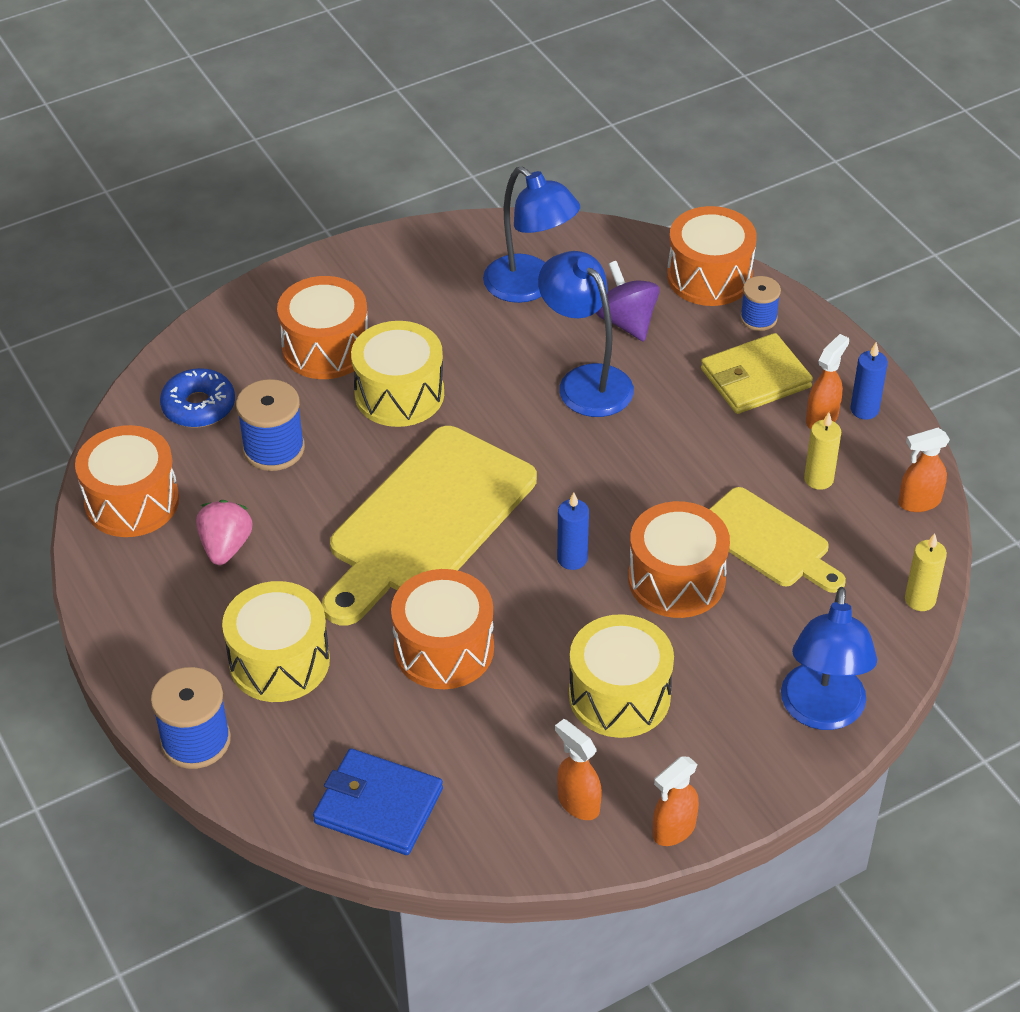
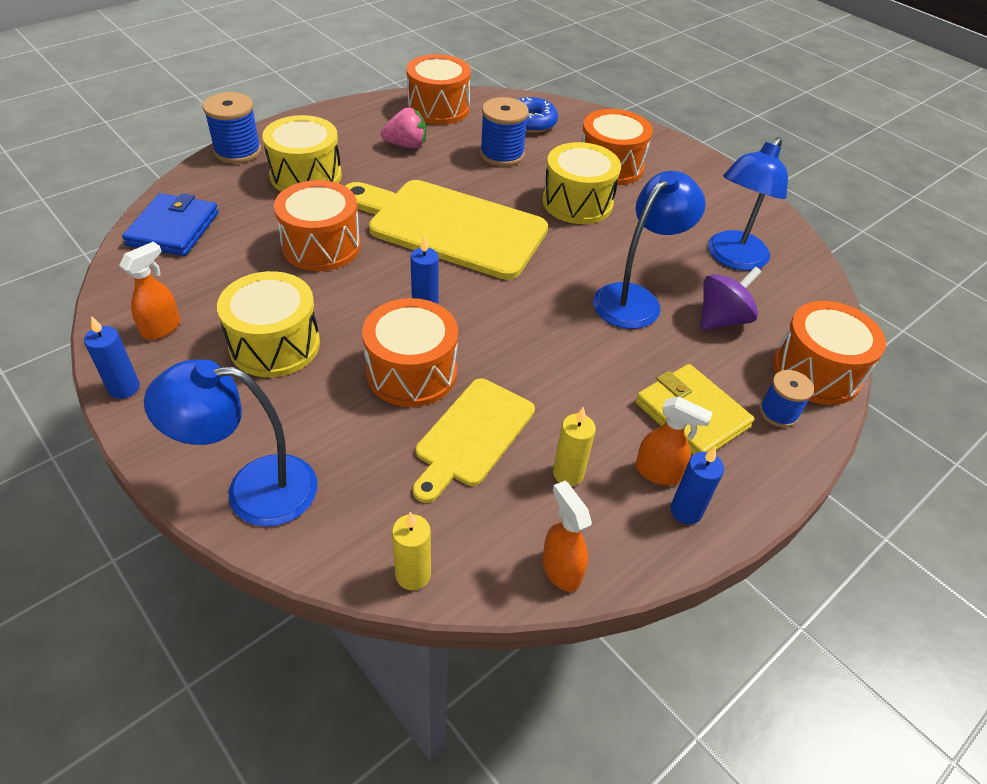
camera: 75 degrees right, 0 degrees up
orange spray bottle [653,757,699,846] -> blue candle [84,316,140,399]

